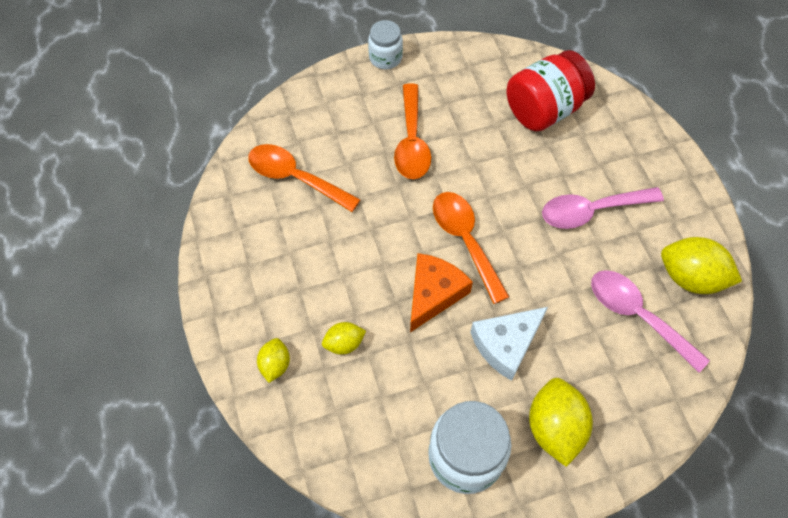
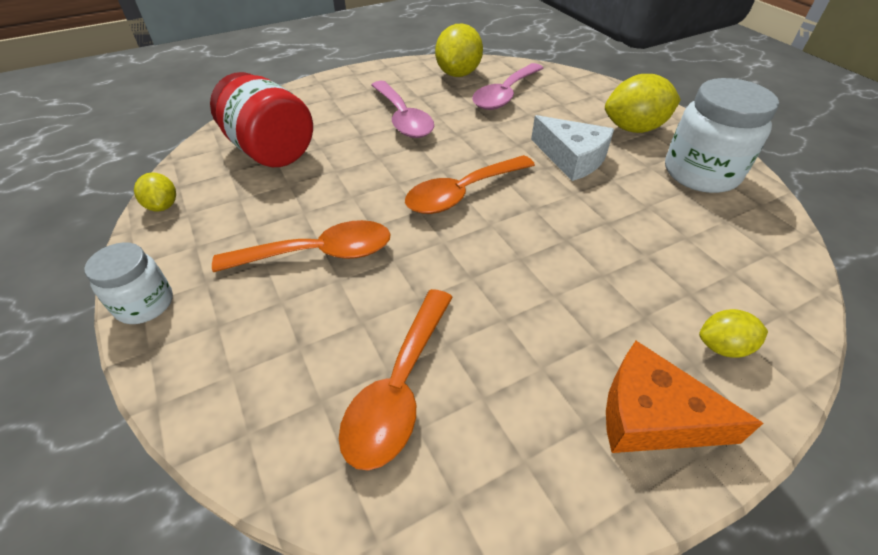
camera: 100 degrees left, 15 degrees down
yellow lemon [322,322,366,355] -> yellow lemon moved to [134,172,176,212]
orange cheese [410,253,473,332] -> orange cheese moved to [606,341,763,453]

